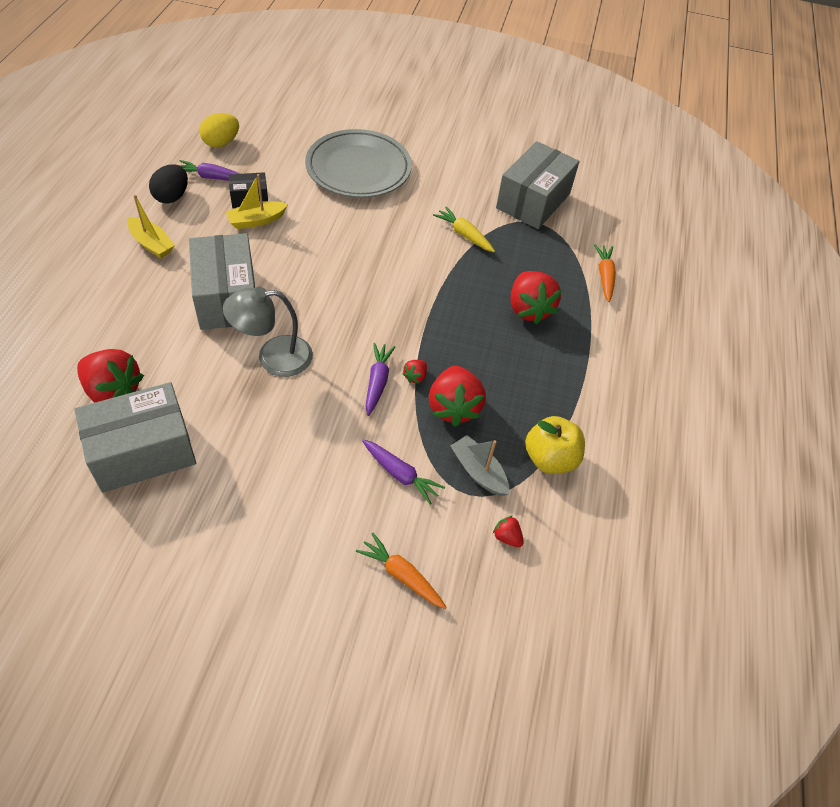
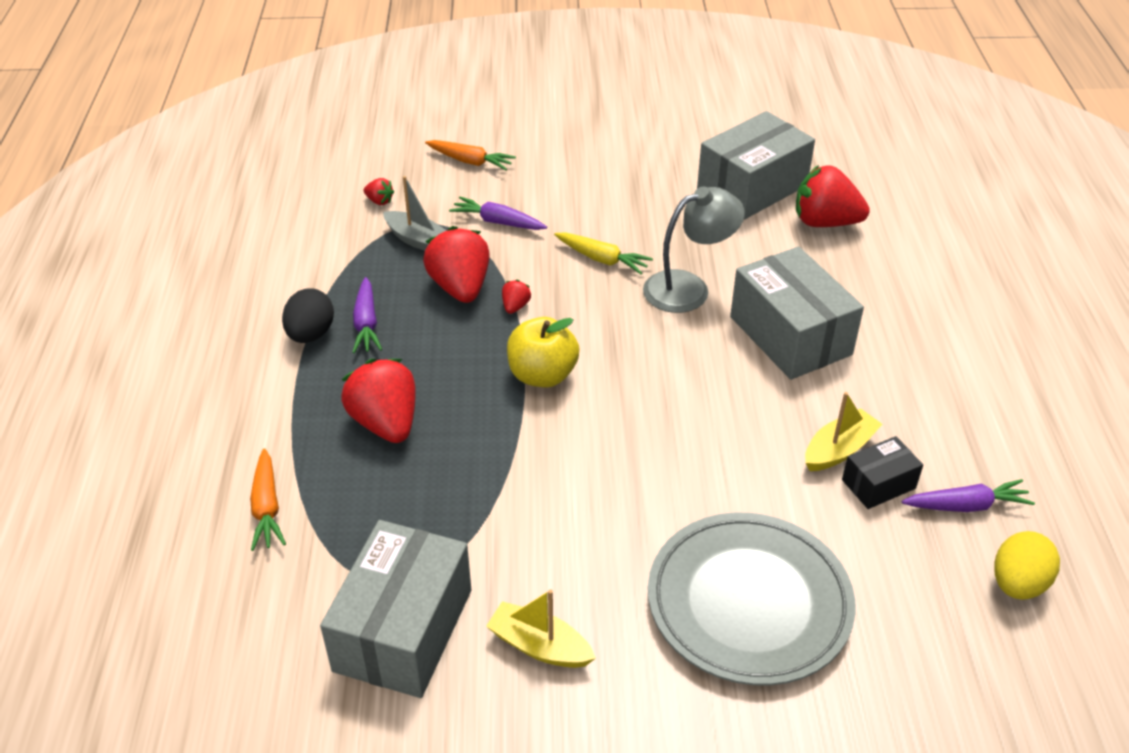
camera: 170 degrees right, 10 degrees down
yellow boat [127,194,175,258] -> yellow boat moved to [486,589,596,668]
black egg [149,164,188,203] -> black egg moved to [282,288,334,343]
purple carrot [365,343,395,416] -> purple carrot moved to [352,277,382,353]
yellow carrot [433,207,495,252] -> yellow carrot moved to [554,233,653,274]
yellow apple [525,416,585,474] -> yellow apple moved to [507,317,580,388]

